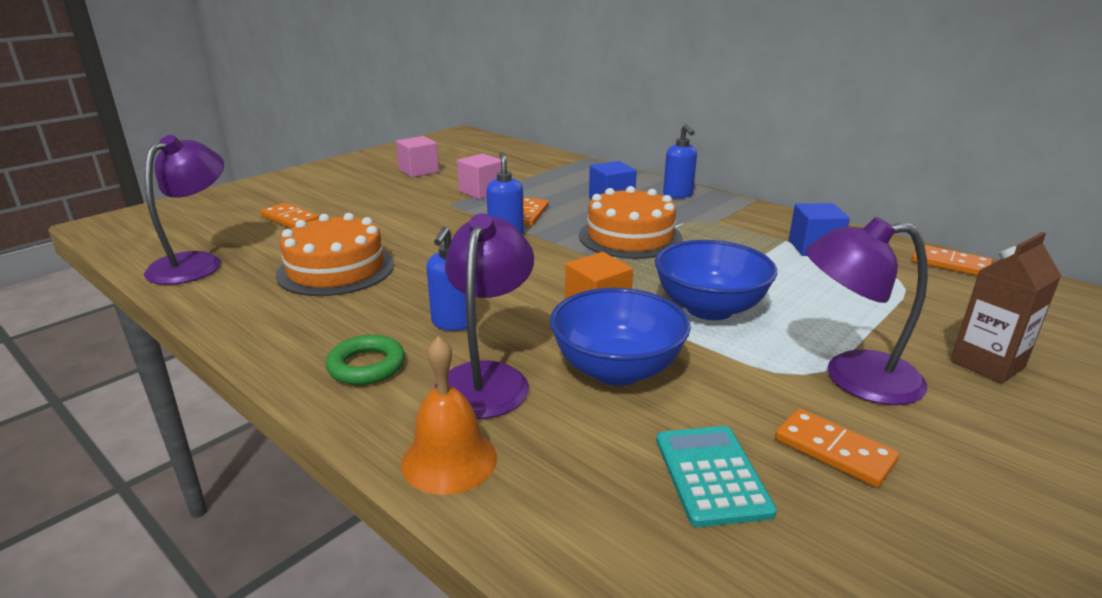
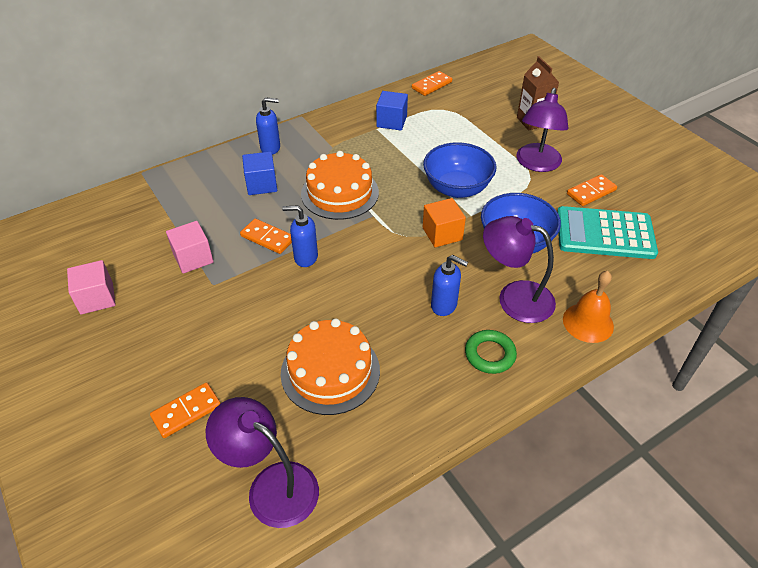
camera: 75 degrees left, 20 degrees up
turquoise calculator [656,426,777,527] -> turquoise calculator [557,206,658,259], size x1.60

